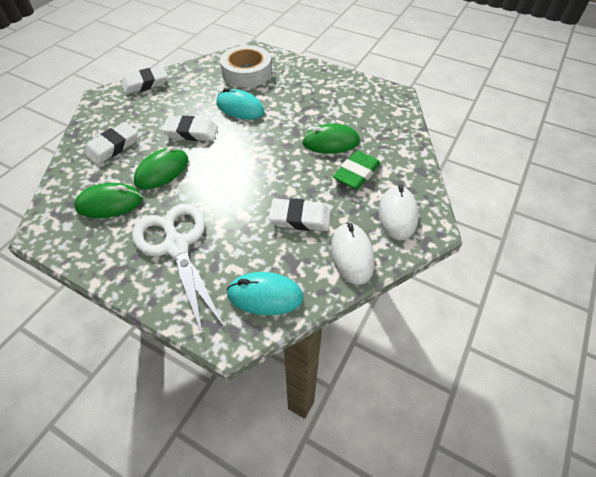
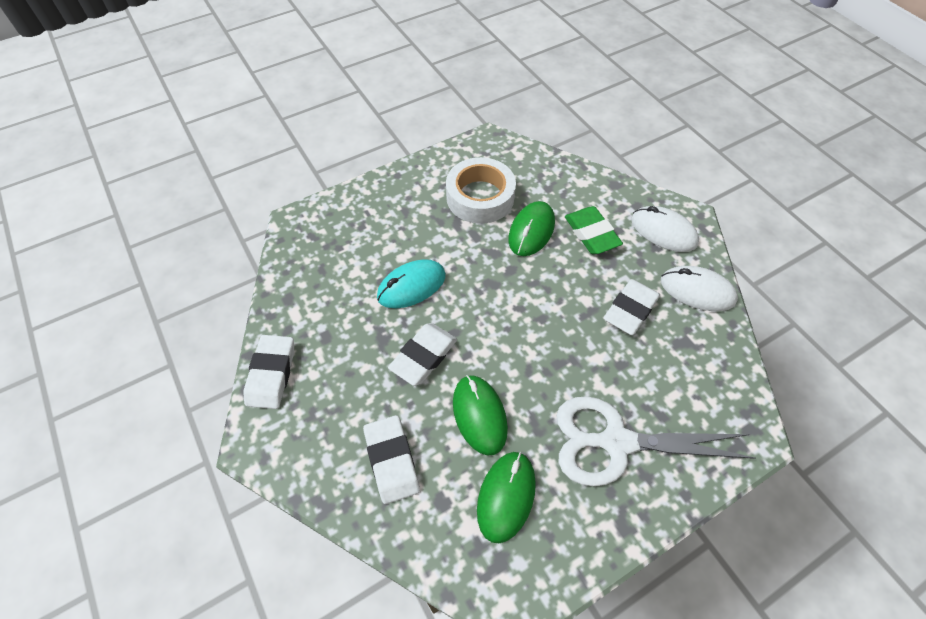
camera: 60 degrees left, 5 degrees up
white tape [220,45,272,88] -> white tape moved to [446,157,516,224]
turquoise mouse [227,272,304,315] -> none

